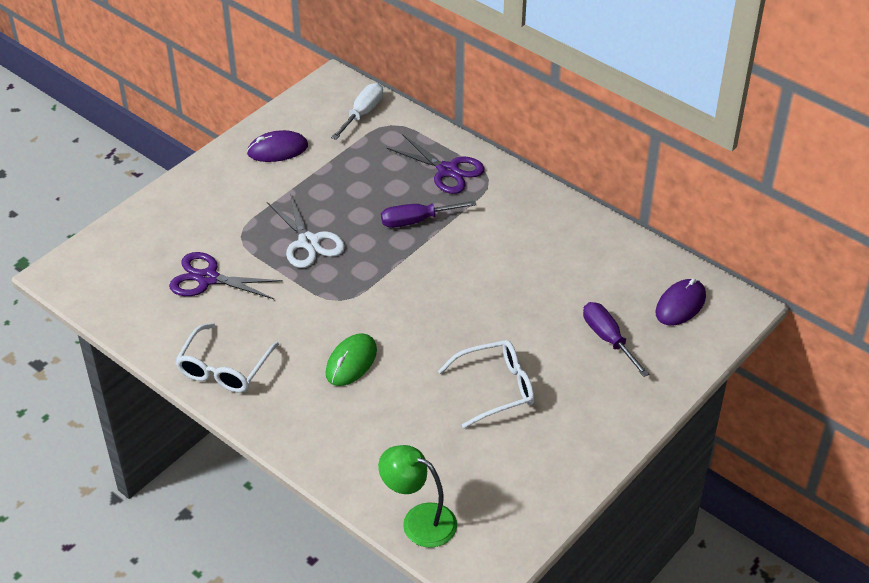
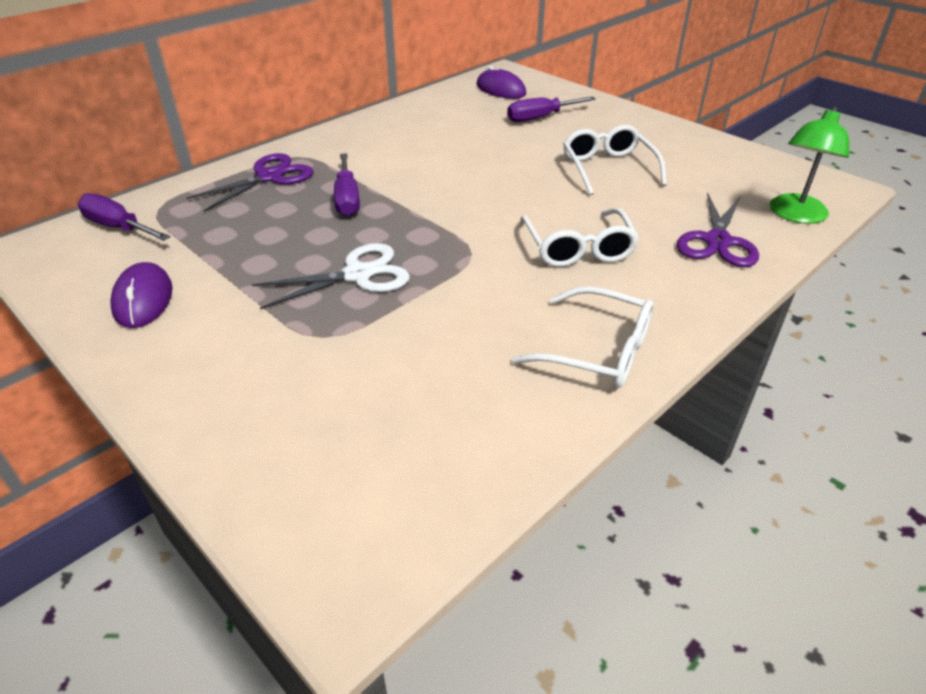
camera: 85 degrees left, 5 degrees down
purple scissors [169,252,283,299] -> purple scissors moved to [677,192,759,267]
green mouse [326,333,377,386] -> white glasses [520,208,639,267]
white screwdriver [331,83,383,140] -> purple screwdriver [78,193,170,241]

